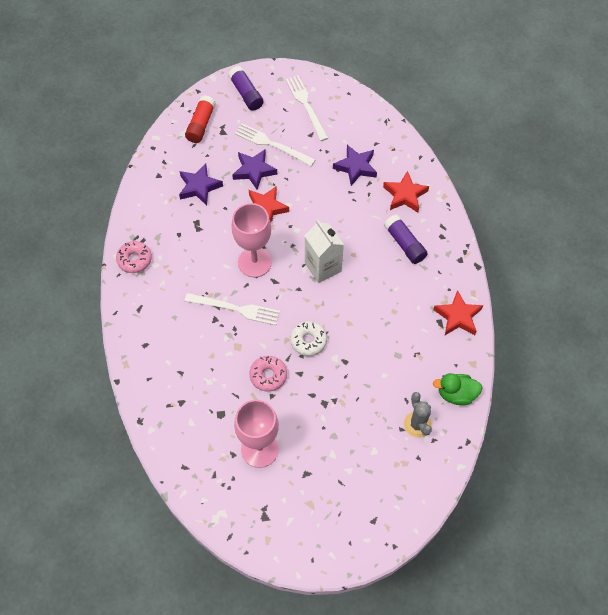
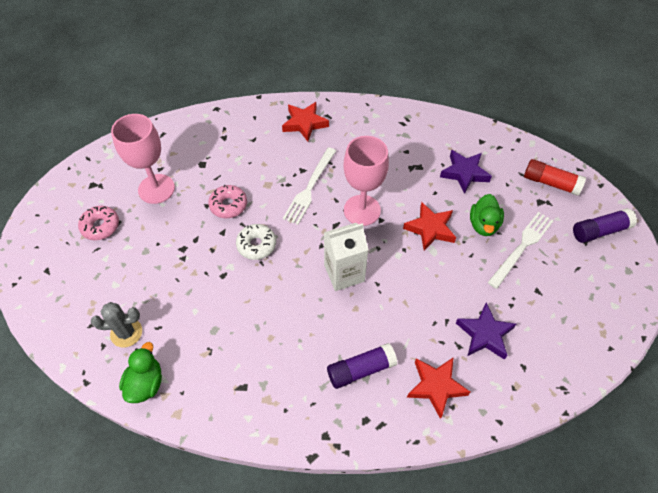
camera: 100 degrees right, 5 degrees down
pink donut [116,241,152,273] -> pink donut moved to [78,206,119,240]
purple star [232,149,277,190] -> green duck [470,194,504,236]
white fork [286,75,328,141] -> none
red star [433,290,483,335] -> red star moved to [282,102,329,142]

